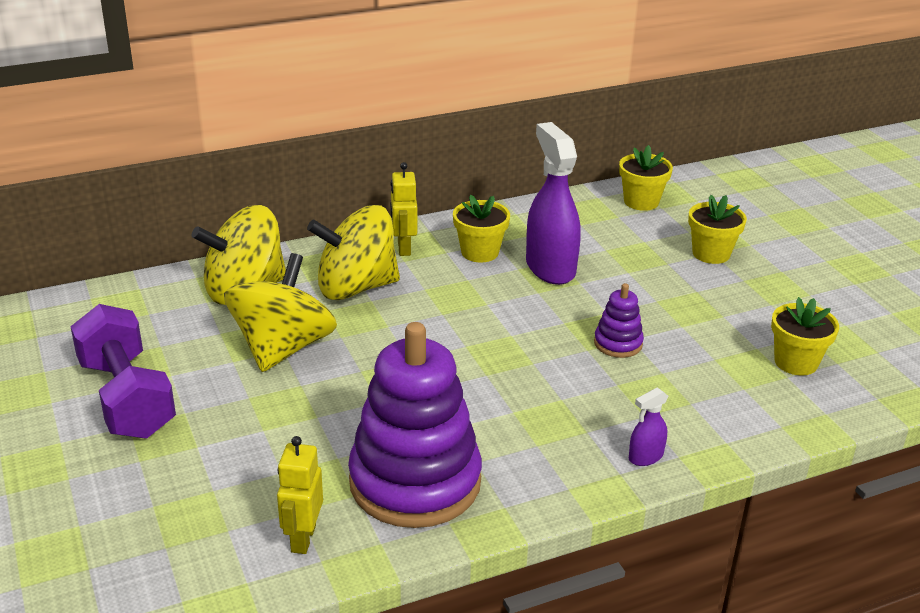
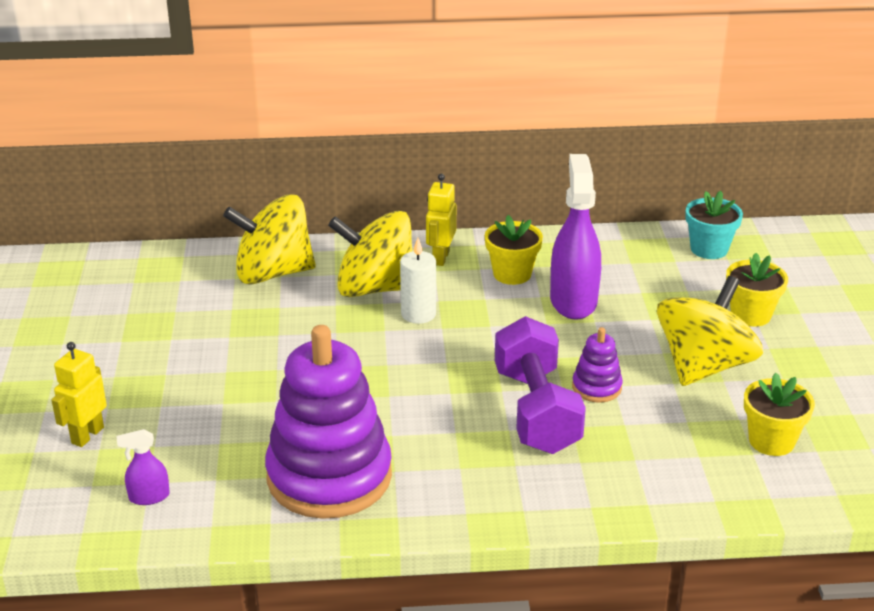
camera: 20 degrees right, 0 degrees up
purple dumbbell [70,304,176,439] -> purple dumbbell moved to [495,316,586,454]
yellow spinning top [224,253,337,372] -> yellow spinning top moved to [657,276,763,386]
yellow robot [277,436,323,554] -> yellow robot moved to [51,342,107,447]
yellow flower pot [619,145,673,211] -> turquoise flower pot [685,191,743,259]
purple spray bottle [629,387,668,466] -> purple spray bottle moved to [116,429,170,505]
none -> white candle [400,238,436,324]

